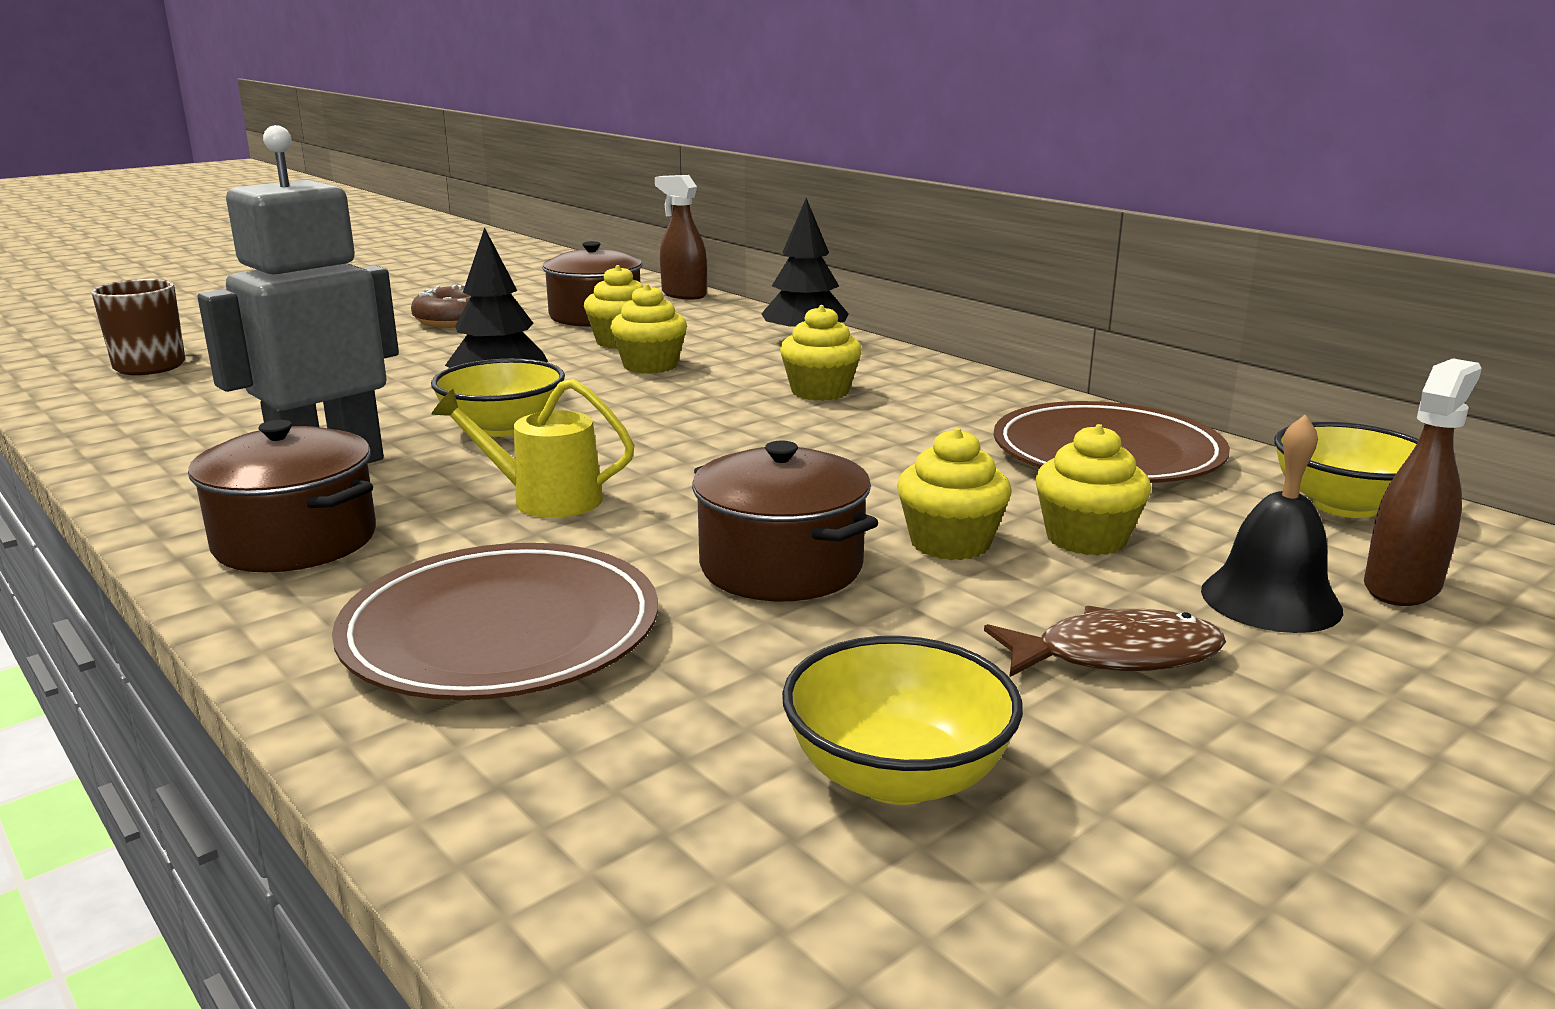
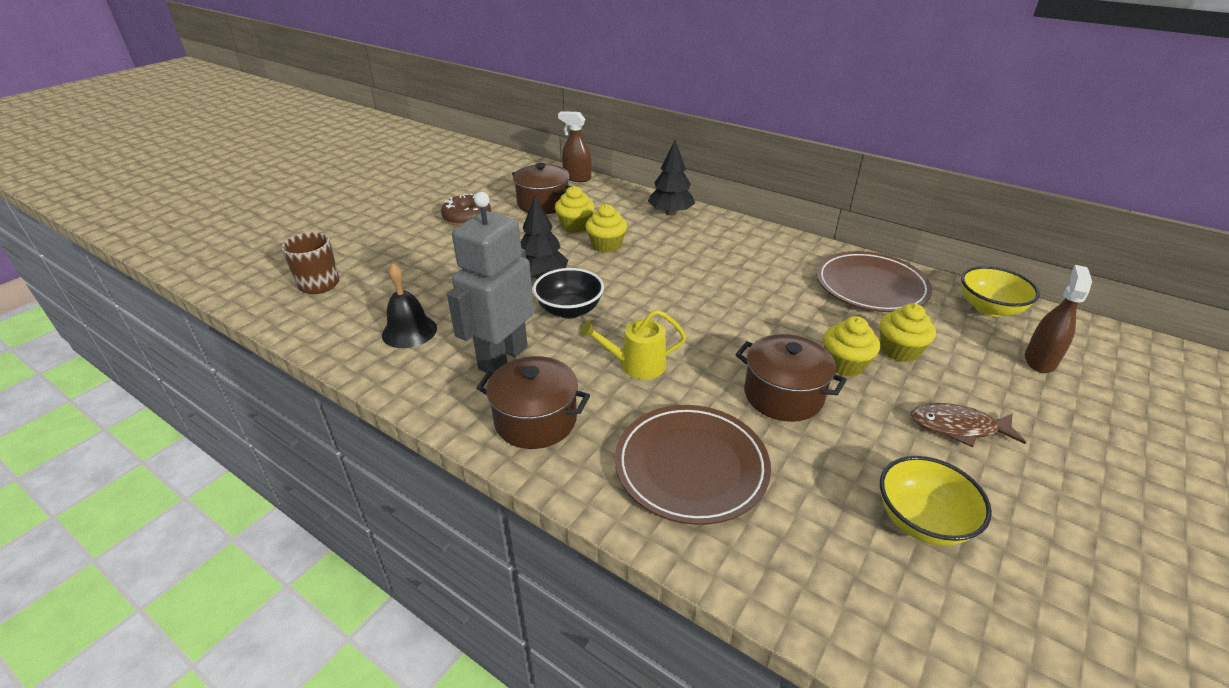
camera: 15 degrees left, 15 degrees up
yellow bowl [431,359,565,437] -> black bowl [533,268,604,319]
yellow cupcake [780,305,862,401] -> none
brown fish [984,606,1226,677] -> brown fish turned 150 degrees counterclockwise [911,403,1026,447]
black bell [1201,415,1343,633] -> black bell moved to [382,264,437,348]

